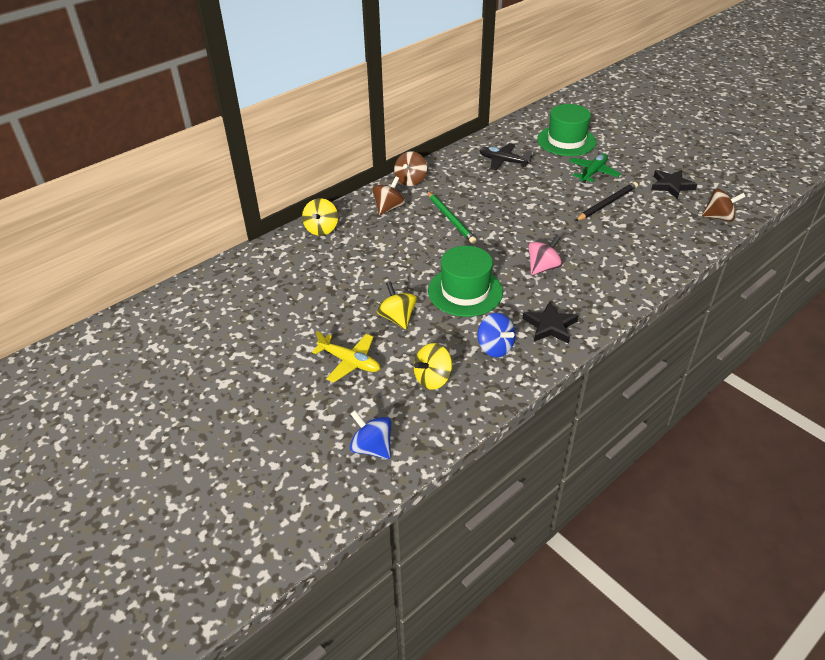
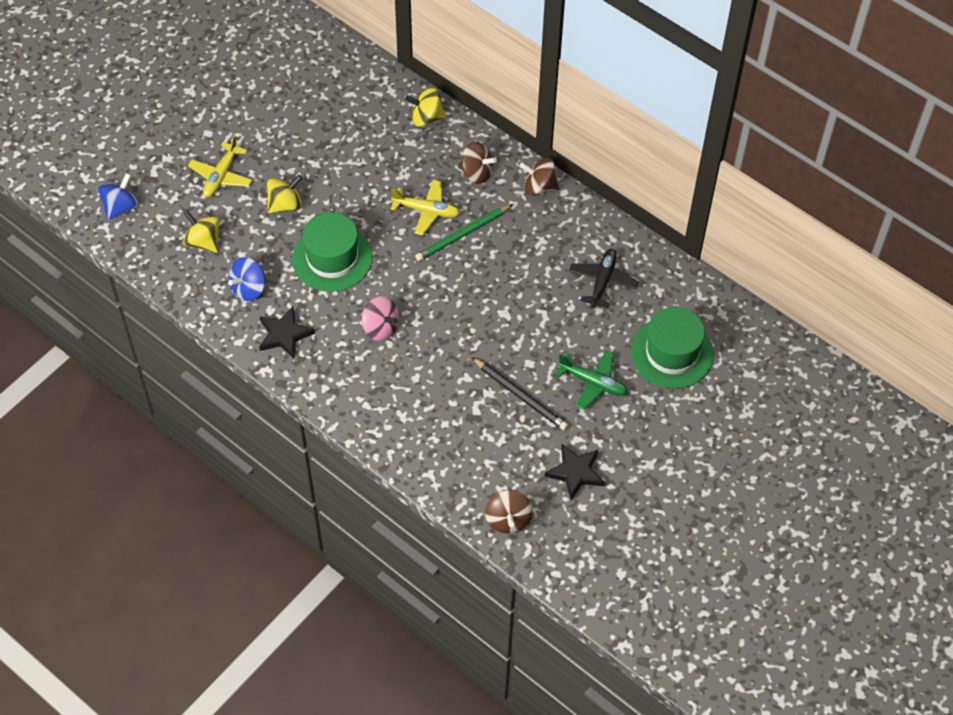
camera: 80 degrees right, 15 degrees up
none -> yellow plane [390,180,460,235]

